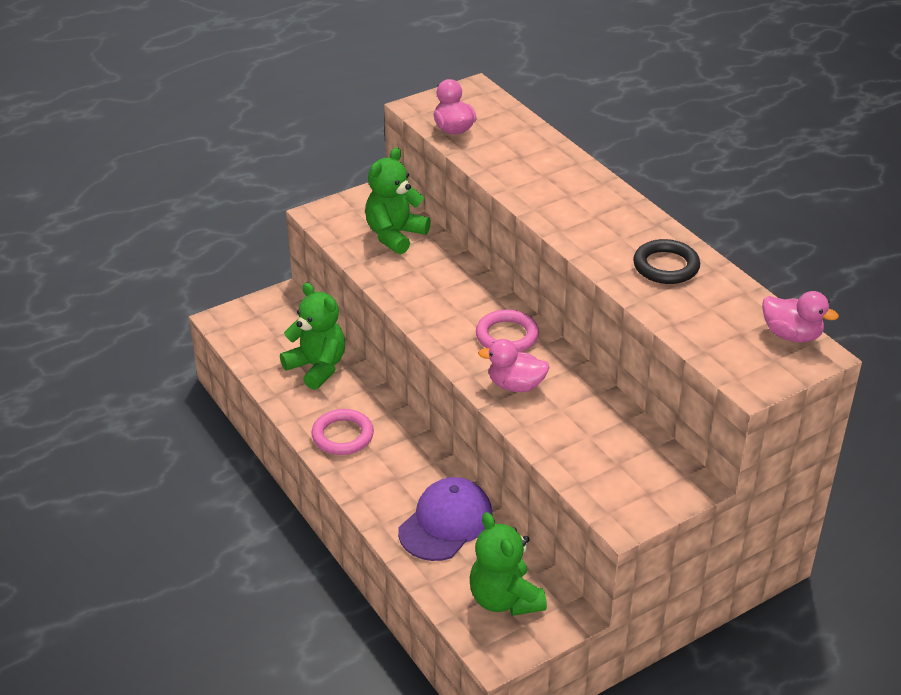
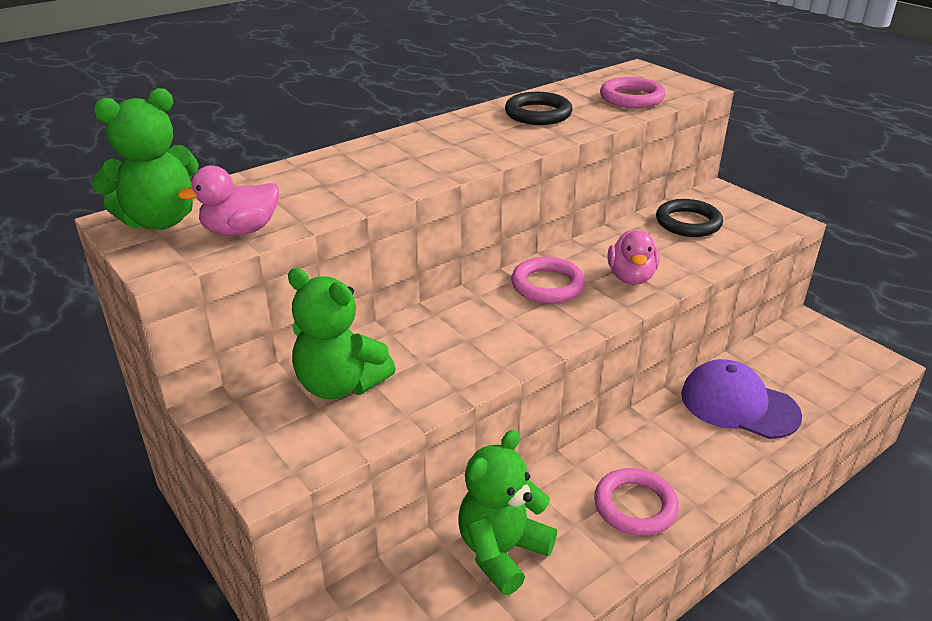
camera: 95 degrees left, 5 degrees down
green teddy bear [470,512,547,616] -> green teddy bear moved to [92,88,199,230]
pink duck [762,291,839,342] -> none
none -> pink ring [600,77,665,108]
none -> black ring [656,199,723,237]

